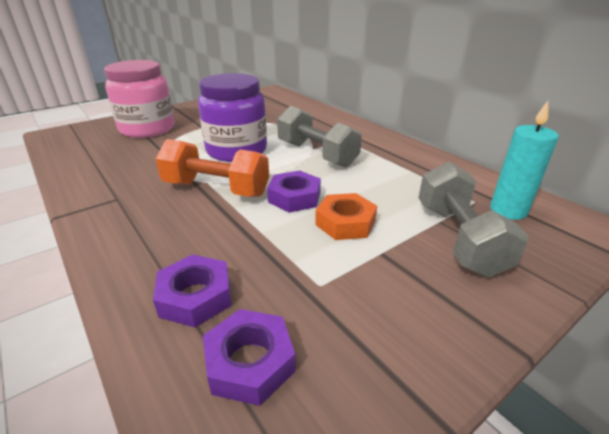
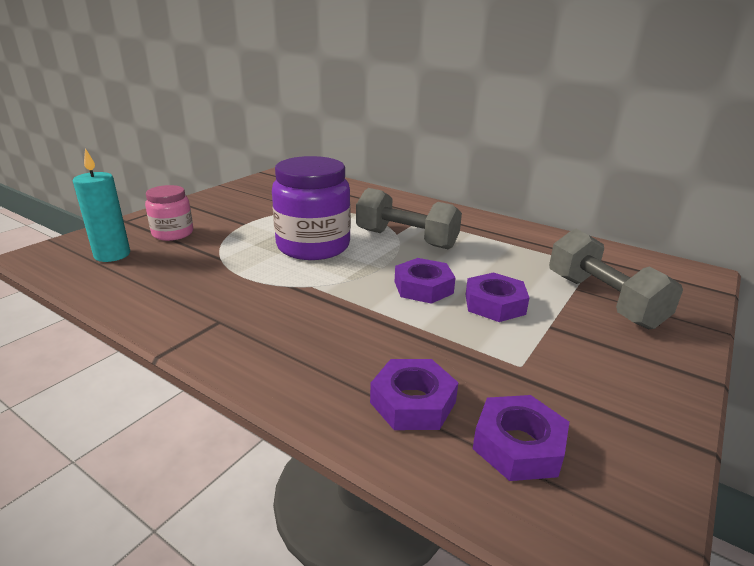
camera: 20 degrees left, 5 degrees down
pink jar [104,60,175,138] -> pink jar [145,185,193,241], size x0.56
orange dumbbell [155,139,269,197] -> none
orange nut [315,193,377,240] -> purple nut [466,272,529,322]
turquoise candle [490,101,559,220] -> turquoise candle moved to [73,148,130,262]

